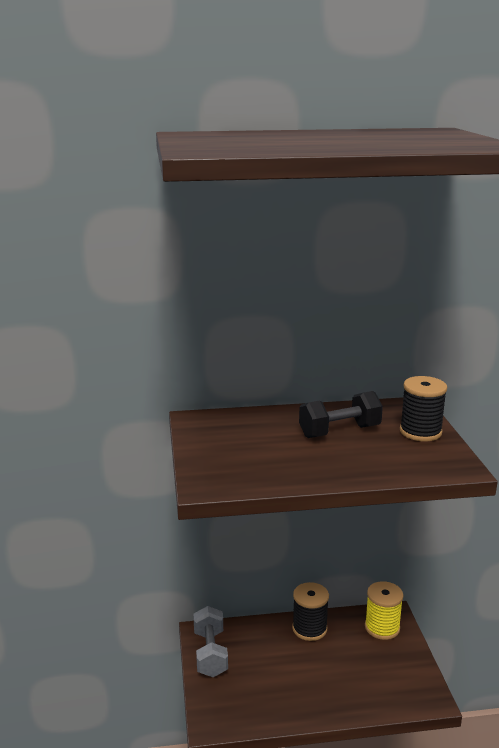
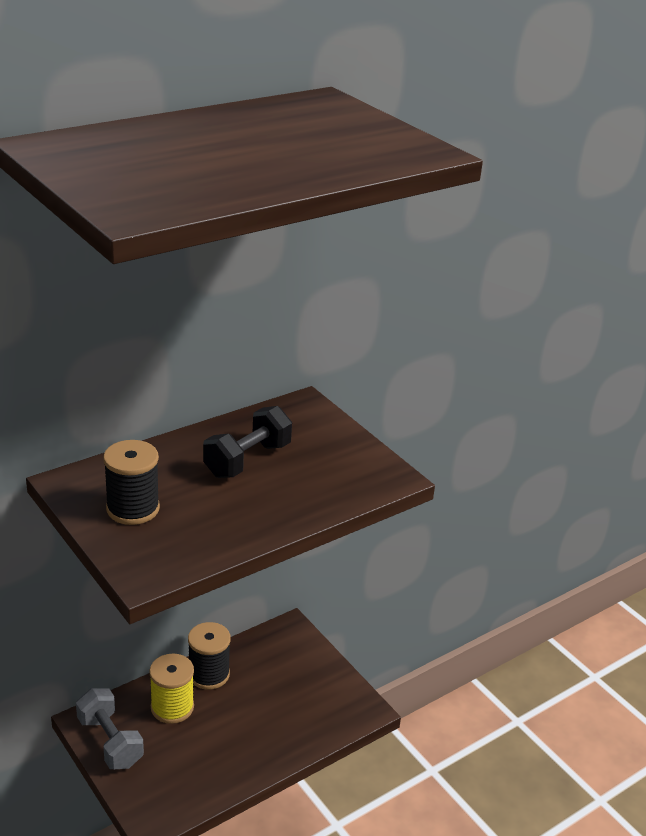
camera: 30 degrees left, 10 degrees up
yellow spool [365,581,404,640] -> yellow spool moved to [149,654,194,724]
black spool [400,376,447,441] -> black spool moved to [103,440,160,525]

